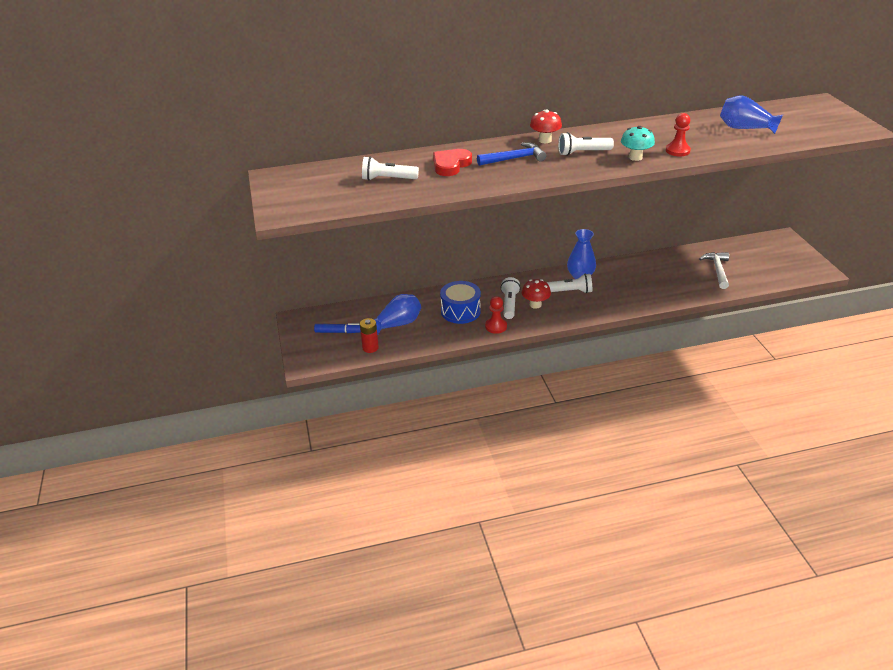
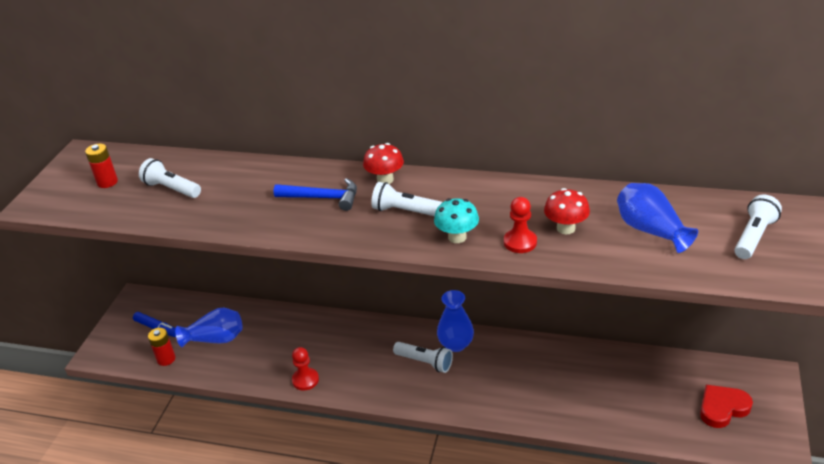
camera: 30 degrees right, 0 degrees up
red heart [433,149,472,176] -> red heart moved to [700,385,753,428]
blue drum [440,281,481,324] -> none
white flashlight [501,277,521,319] -> white flashlight moved to [734,195,782,259]
red mushroom [522,279,551,309] -> red mushroom moved to [544,188,590,234]
white hammer [699,252,729,289] -> none
none -> red battery [85,144,118,188]

